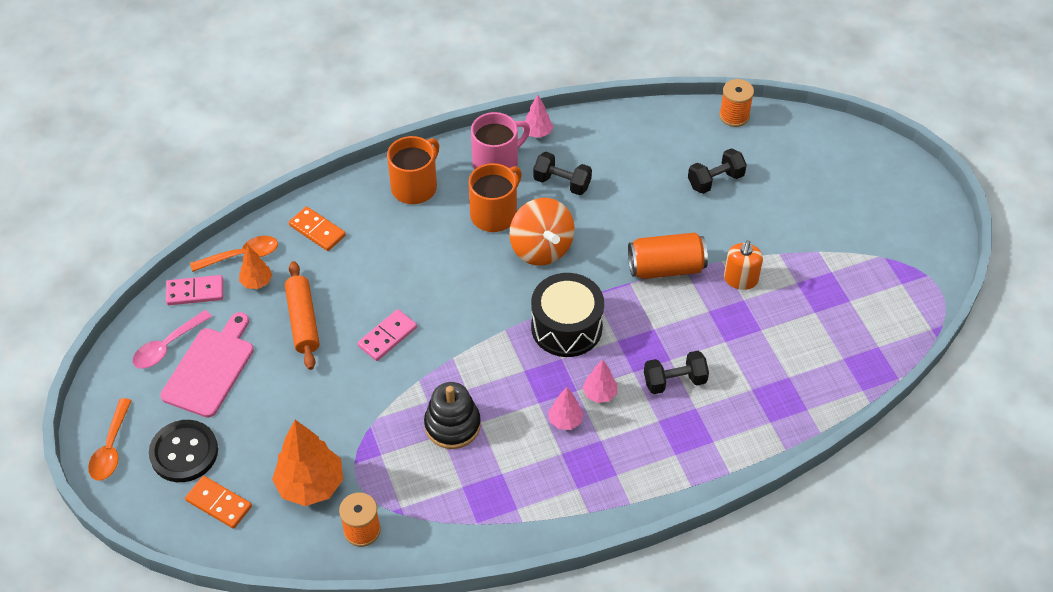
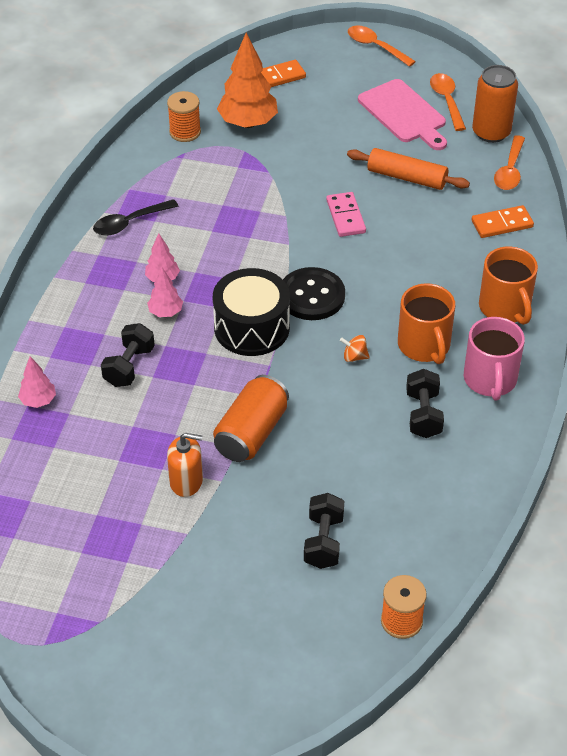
camera: 125 degrees right, 5 degrees down
pink spoon [132,310,212,369] -> orange spoon [430,73,466,131]
black button [149,420,218,482] -> black button moved to [283,267,345,320]
pink domino [166,275,223,305] -> orange can [472,65,518,143]
orange tree [239,246,272,289] -> none
black stacking toy [424,382,481,449] -> none
orange spinning top [509,198,575,265] -> orange spinning top [340,335,370,362], size x0.40
pink tree [523,95,553,138] -> pink tree moved to [18,356,56,408]
black dumbbell [533,152,592,195] -> black dumbbell turned 60 degrees counterclockwise [406,369,444,438]
orange soap dispenser [724,240,763,290] -> orange soap dispenser turned 135 degrees clockwise [167,433,203,497]
none -> black spoon [93,199,179,236]

